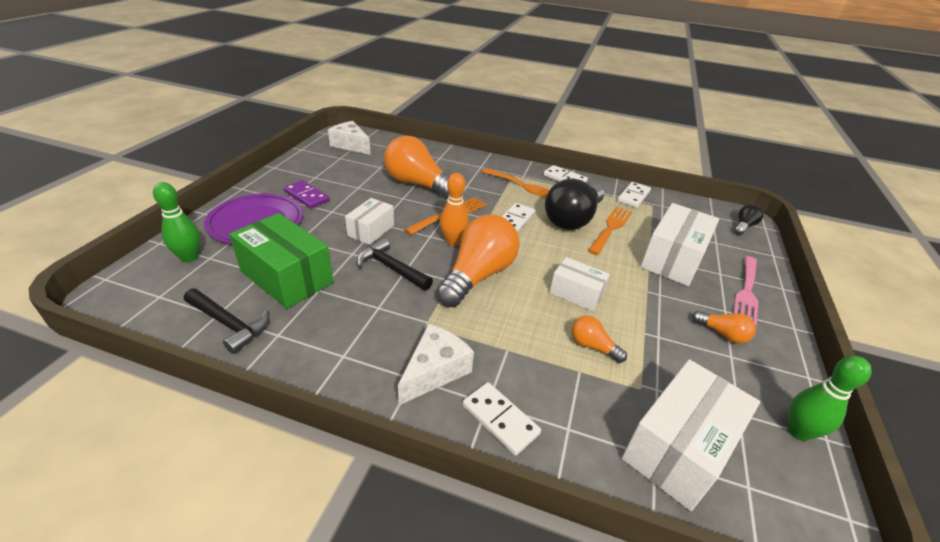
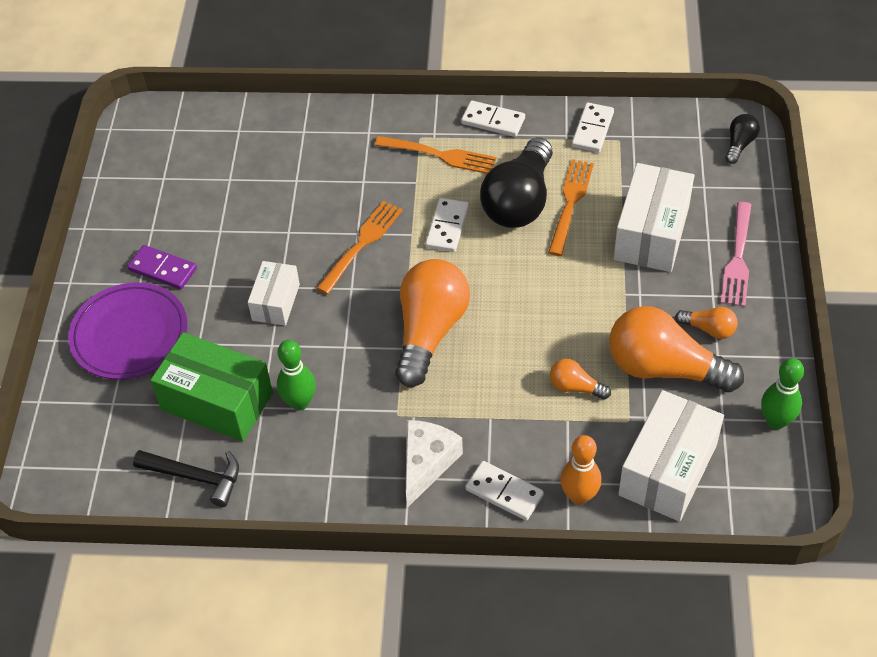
camera: 10 degrees left, 15 degrees up
green bowling pin [153,182,200,262] -> green bowling pin moved to [277,340,316,410]
white cheese [328,121,371,155] -> none
black hammer [357,237,433,291] -> none
orange light bulb [384,136,450,199] -> orange light bulb moved to [609,306,744,392]
orange bowling pin [440,173,469,246] -> orange bowling pin moved to [560,435,602,505]
white box [549,257,610,311] -> none

